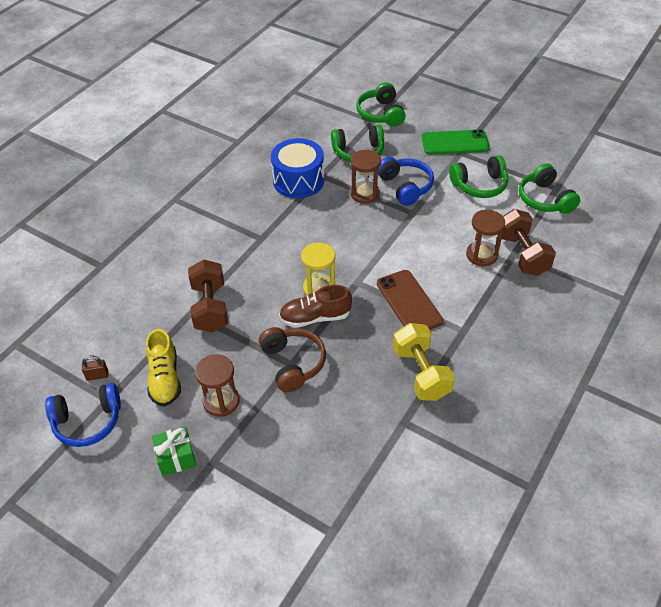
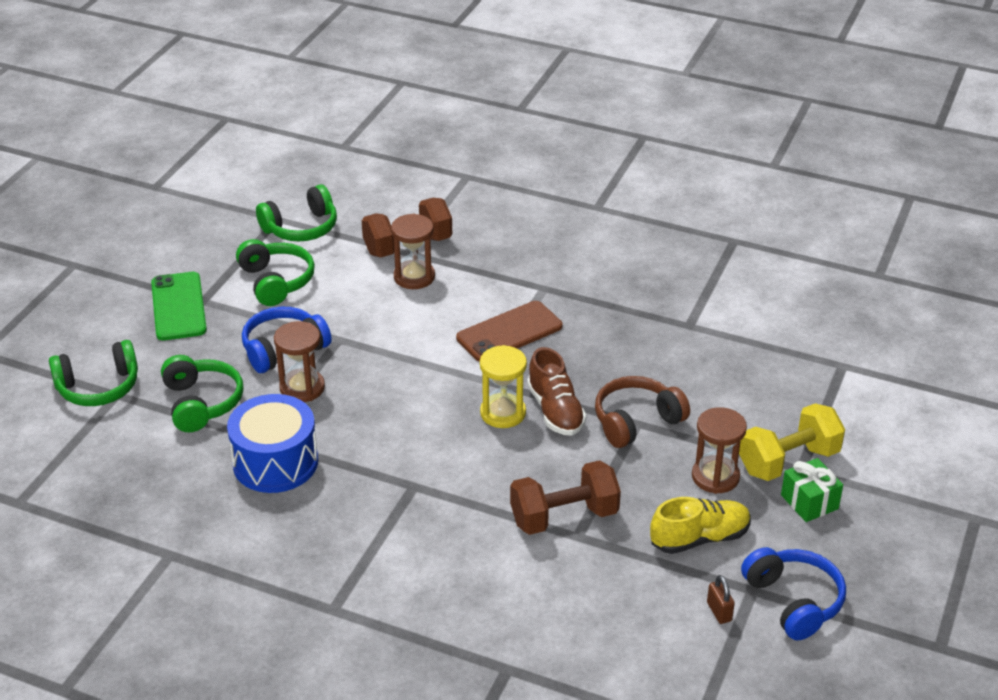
camera: 100 degrees left, 10 degrees down
yellow dumbbell [393,323,455,401] -> yellow dumbbell moved to [739,403,845,481]

